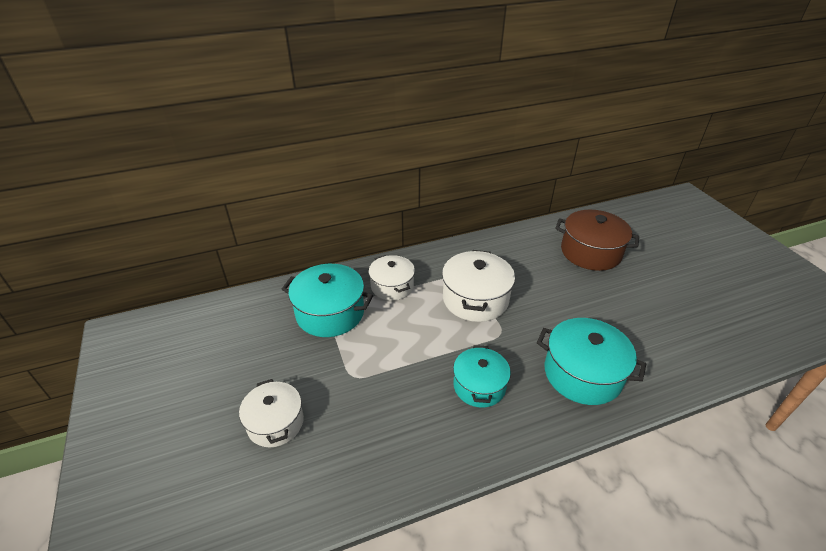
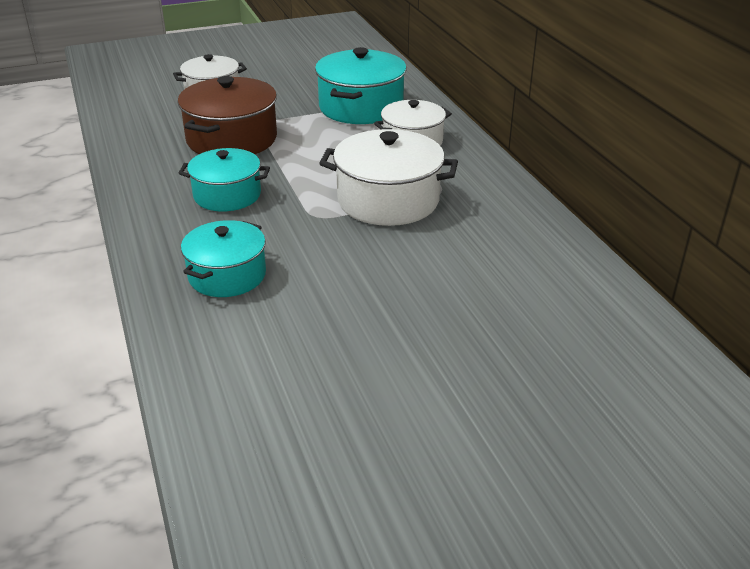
camera: 90 degrees right, 5 degrees down
turquoise pot [537,318,646,405] -> turquoise pot [181,220,266,297], size x0.67
brown pot [555,210,639,271] -> brown pot moved to [177,76,277,154]

